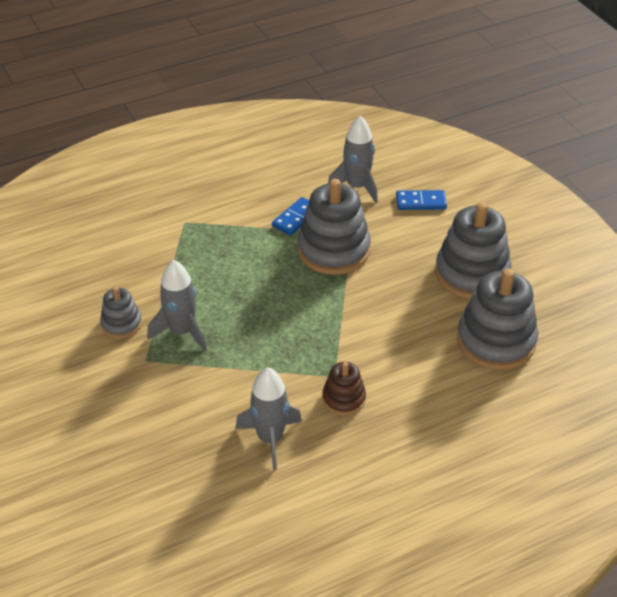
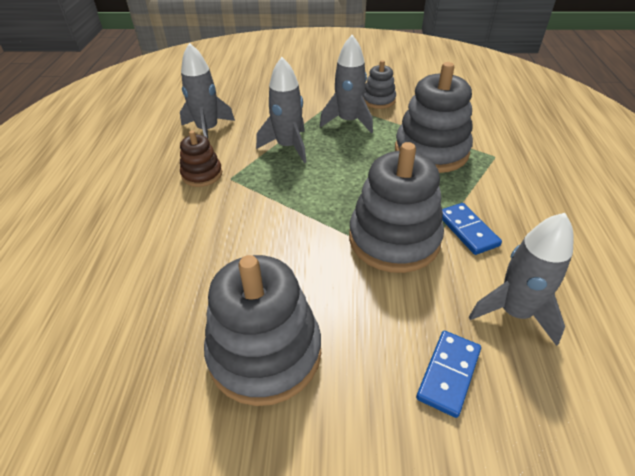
camera: 120 degrees right, 0 degrees up
grey stacking toy [457,269,538,370] -> grey stacking toy moved to [395,62,473,173]
none -> grey rocket [256,57,306,163]

